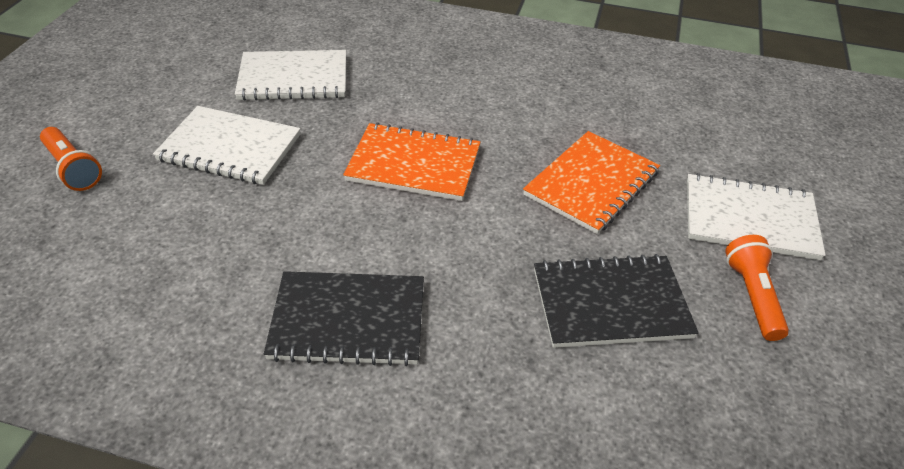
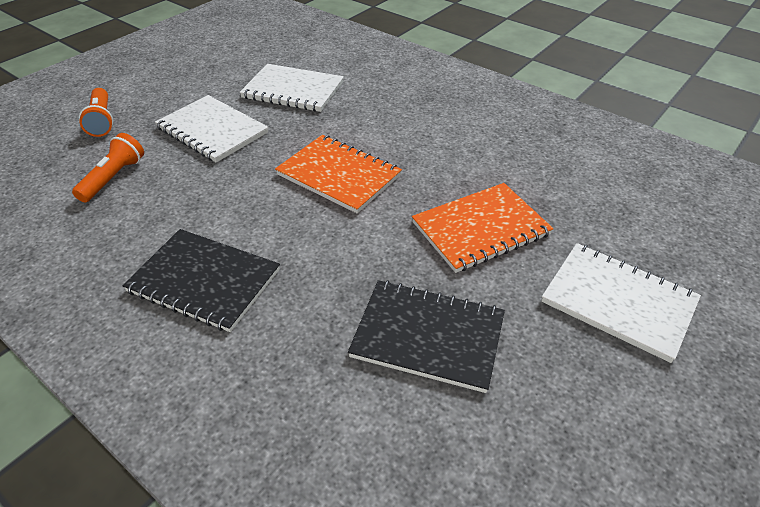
camera: 25 degrees right, 0 degrees up
orange flashlight [725,235,789,341] -> orange flashlight moved to [72,133,144,203]

